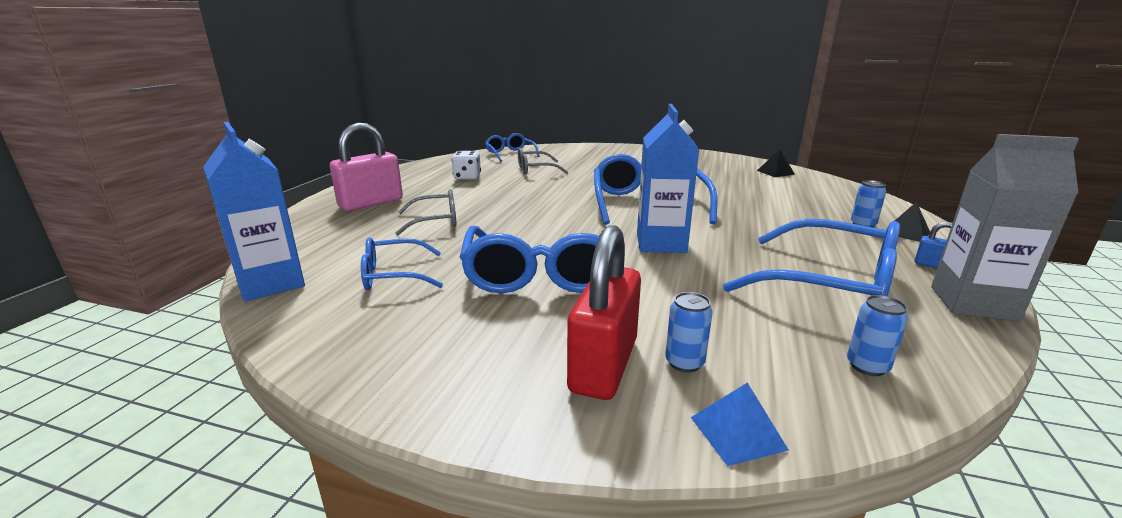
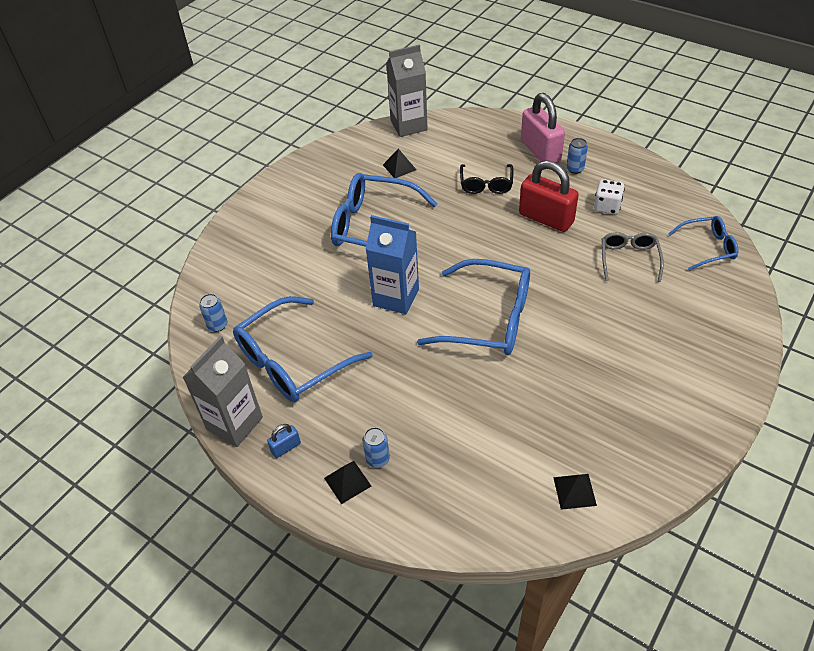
camera: 110 degrees right, 25 degrees up
blue carton [203,122,305,302] -> grey carton [386,44,428,137]
blue glasses [361,237,443,290] -> black pyramid [383,149,416,178]
grey glasses [396,189,457,235] -> black glasses [460,164,514,194]
red padlock [567,225,641,400] -> red padlock moved to [519,160,579,232]
blue can [665,292,713,372] -> blue can moved to [566,138,588,174]
blue pyramid [691,382,789,466] -> none

